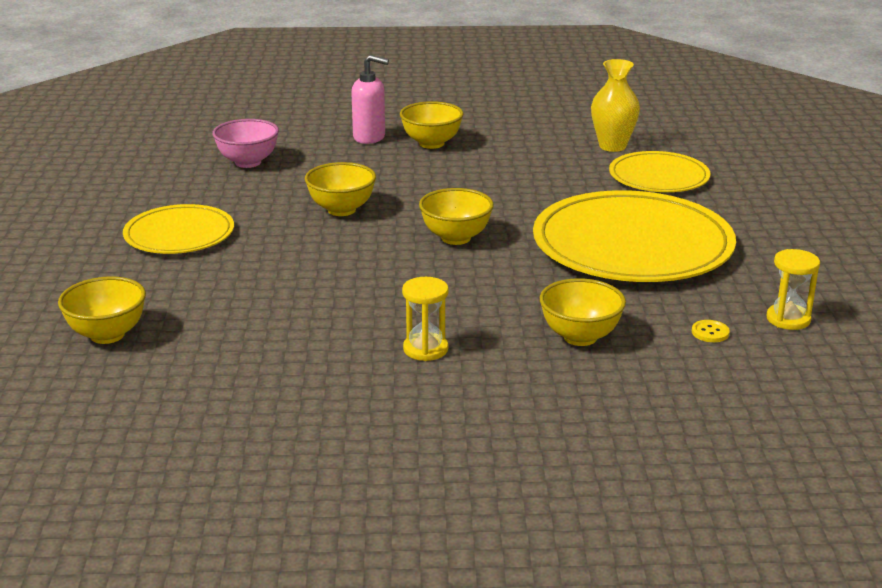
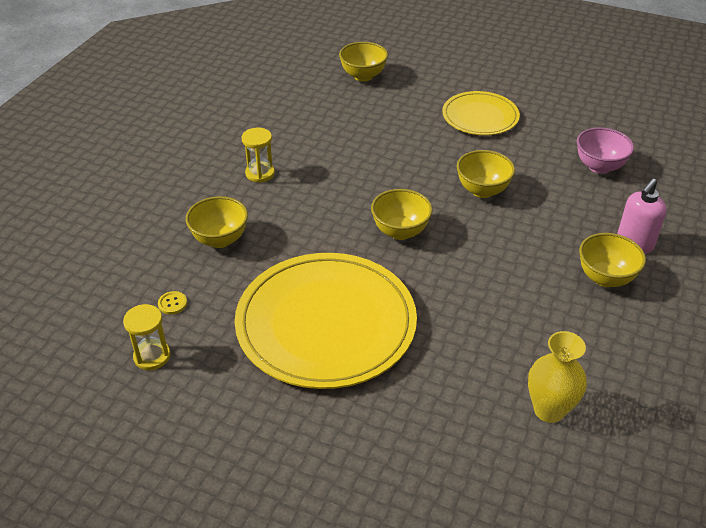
camera: 115 degrees right, 15 degrees up
yellow plate [609,151,711,192] -> none

